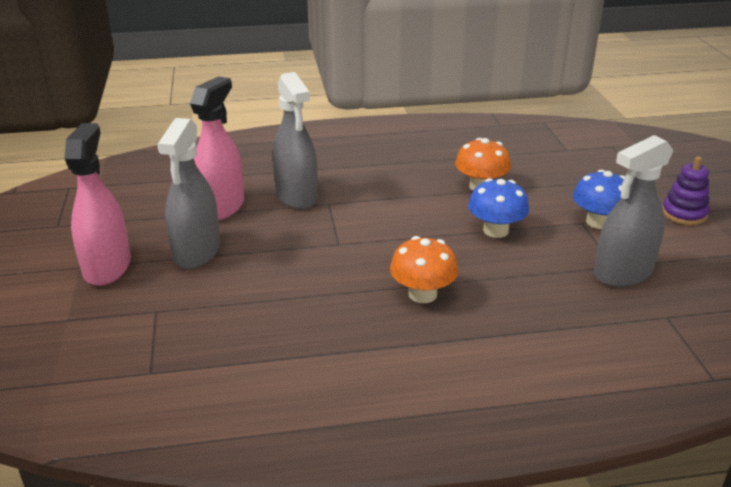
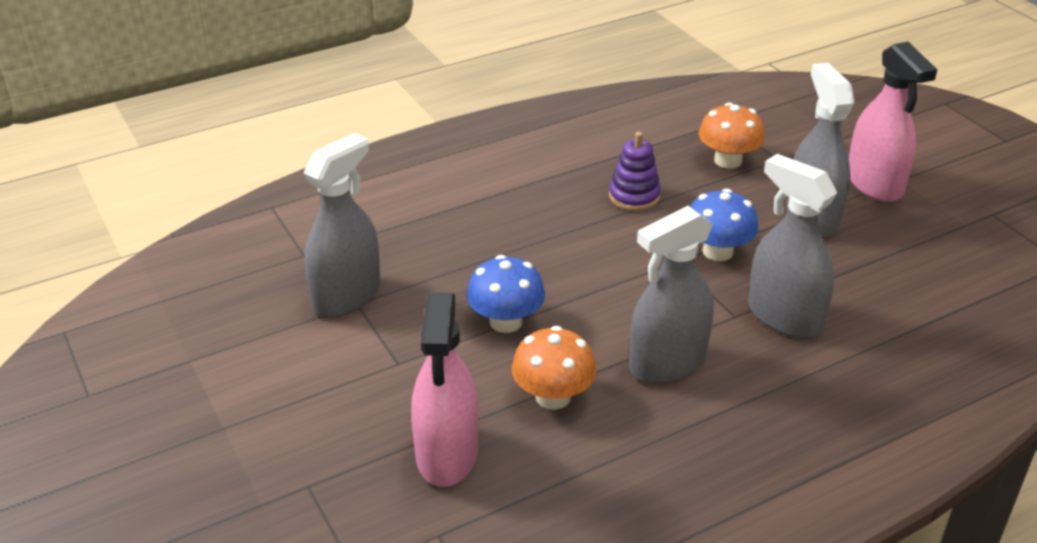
camera: 160 degrees right, 5 degrees up
pink spray bottle [190,76,244,221] -> pink spray bottle moved to [411,292,478,487]
orange mushroom [390,236,458,303] -> orange mushroom moved to [699,102,765,169]
blue mushroom [573,170,625,229] -> blue mushroom moved to [690,189,759,261]
purple stacking toy [662,156,709,225] -> purple stacking toy moved to [609,132,661,211]
none -> grey spray bottle [629,206,714,383]

